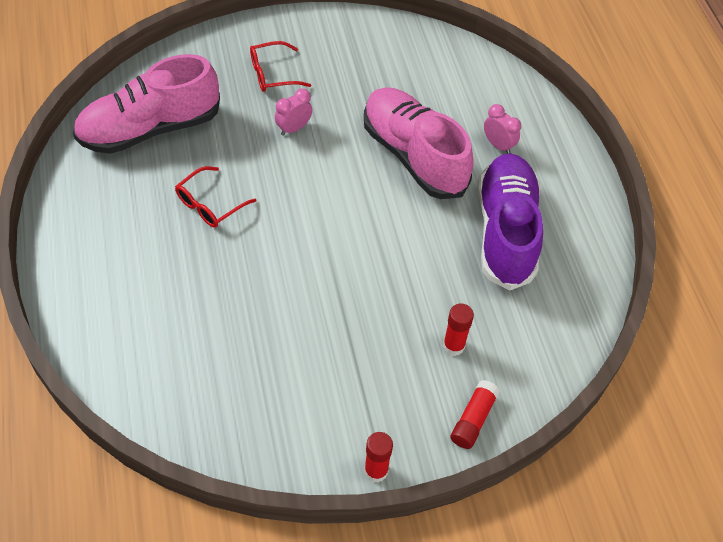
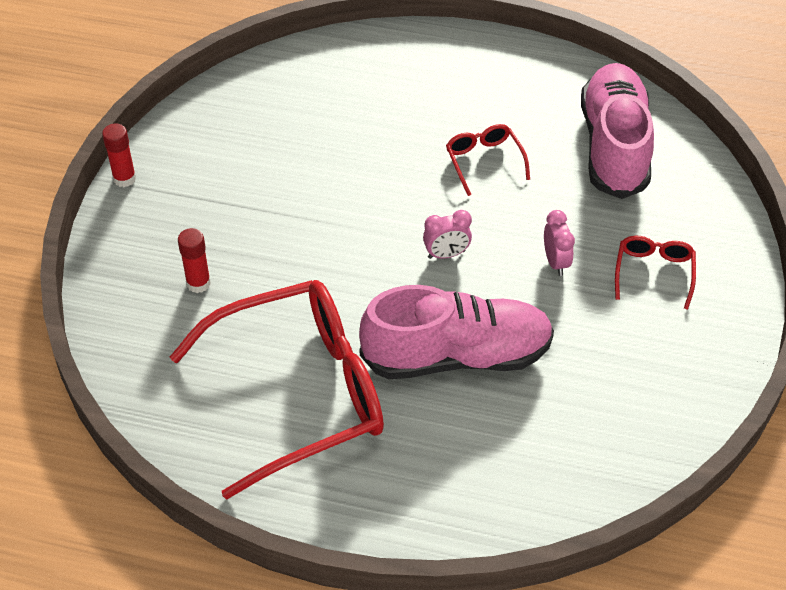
camera: 120 degrees right, 5 degrees down
red glue stick [451,380,500,449] -> none
purple shoe [477,153,543,290] -> red glasses [170,280,384,500]
pink clock [484,104,521,154] -> pink clock moved to [423,210,472,259]

